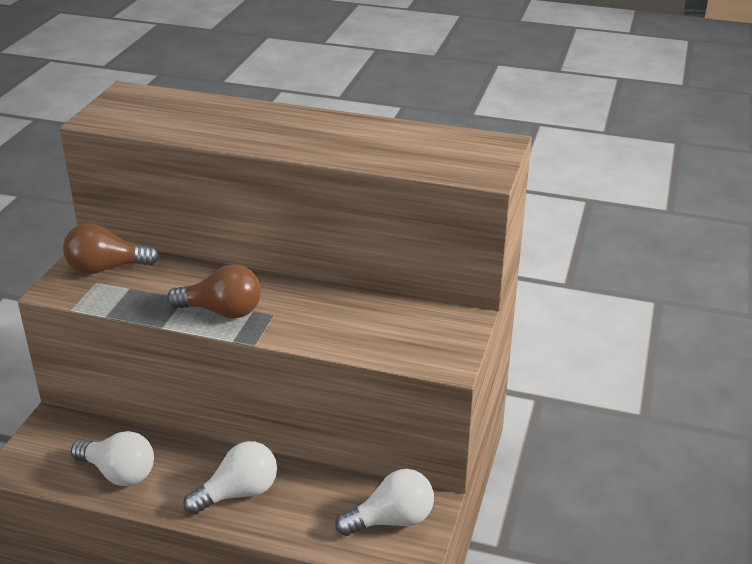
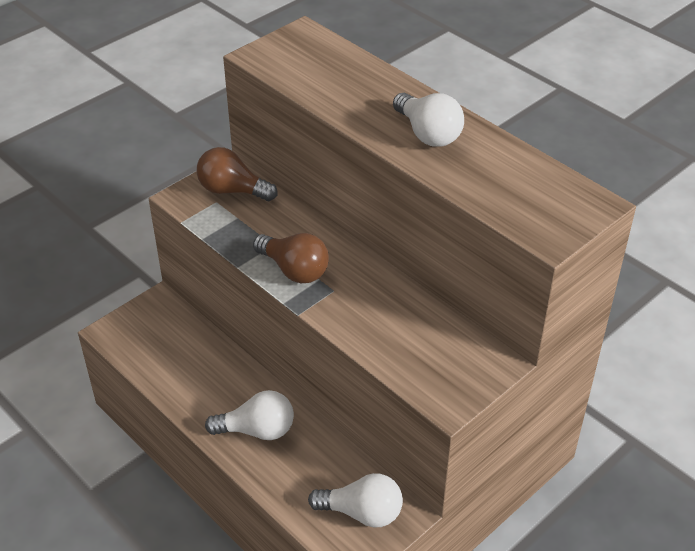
camera: 30 degrees right, 10 degrees up
white light bulb [71,431,154,486] -> white light bulb moved to [393,93,464,147]

